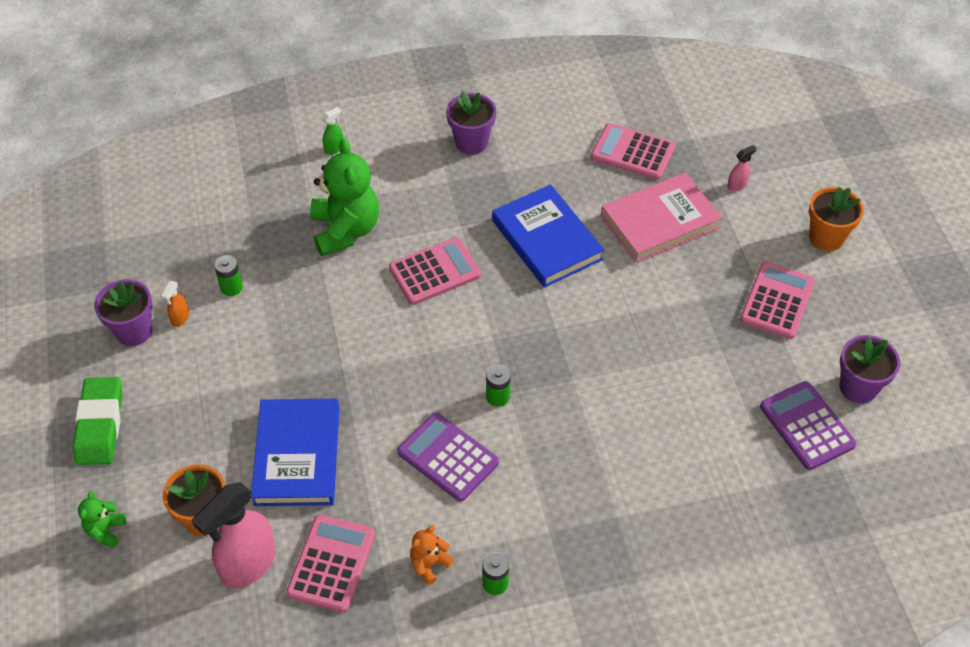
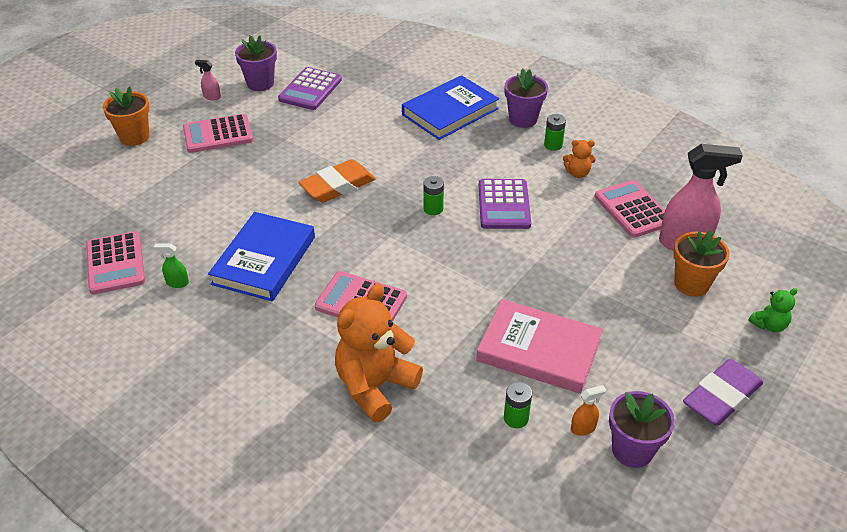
camera: 130 degrees left, 10 degrees down
green eraser [73,377,123,465] -> purple eraser [683,359,763,426]
blue book [251,398,339,506] -> blue book moved to [402,75,499,140]
pink calculator [286,515,375,612] -> pink calculator turned 90 degrees clockwise [595,180,665,238]
green teddy bear [310,138,379,256] -> orange teddy bear [335,283,423,422]
green spray bottle [322,107,343,155] -> green spray bottle moved to [154,244,189,288]
purple flower pot [446,91,496,155] -> purple flower pot moved to [504,69,548,128]
pink book [601,172,723,263] -> pink book moved to [476,299,603,394]
pink spray bottle [727,145,757,192] -> pink spray bottle moved to [195,60,221,100]
none -> orange eraser [298,159,376,203]

